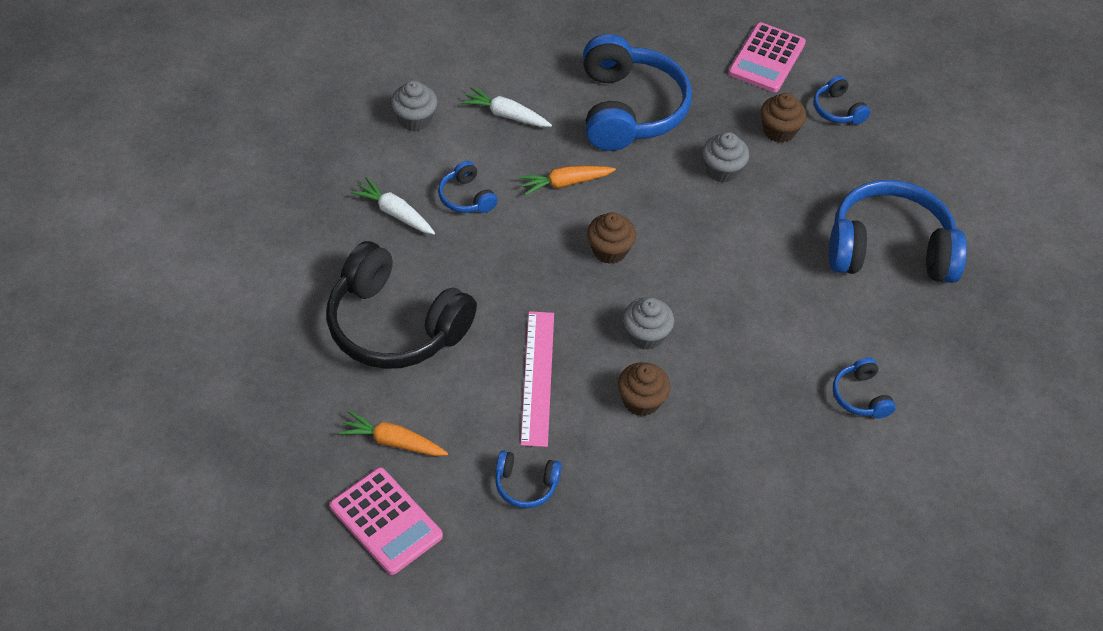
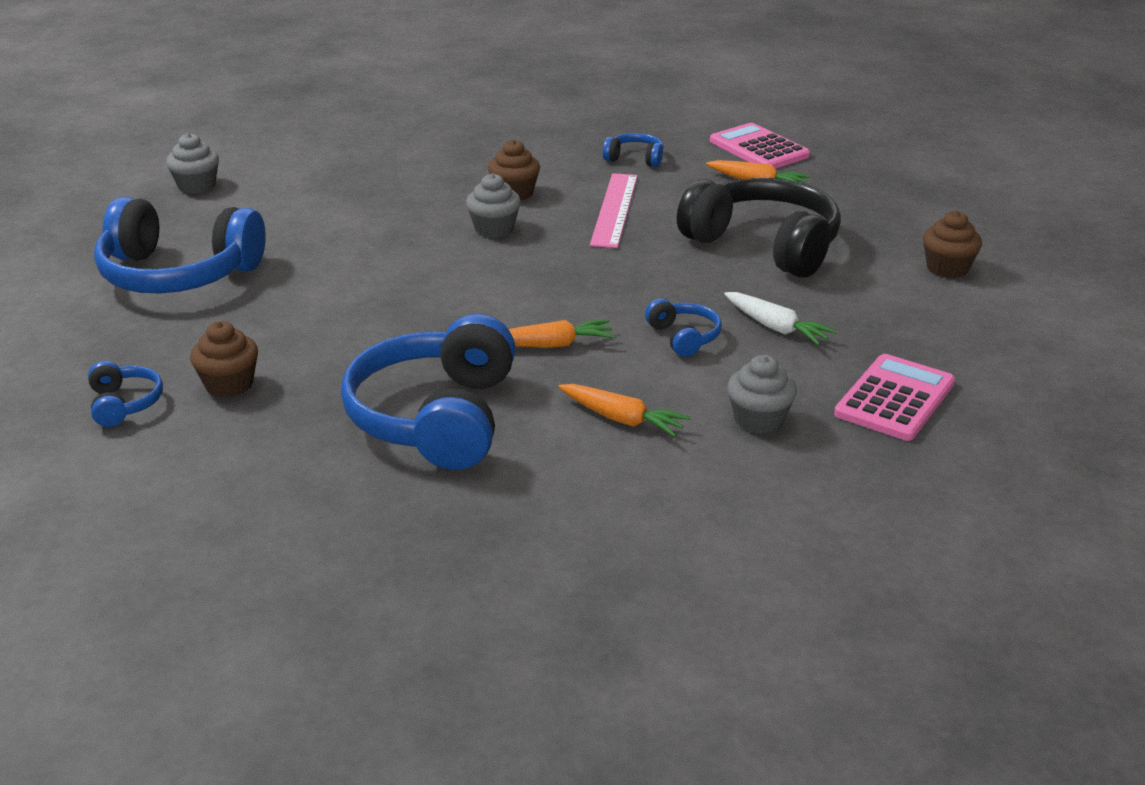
camera: 170 degrees left, 20 degrees down
white carrot [461,87,552,127] -> orange carrot [558,384,691,437]
brown cupcake [587,212,636,264] -> brown cupcake moved to [923,211,982,278]
grey cupcake [702,132,749,183] -> grey cupcake moved to [166,133,219,194]
pink calculator [728,22,806,92] -> pink calculator moved to [834,354,955,441]
blue headphones [833,357,896,419] -> none

